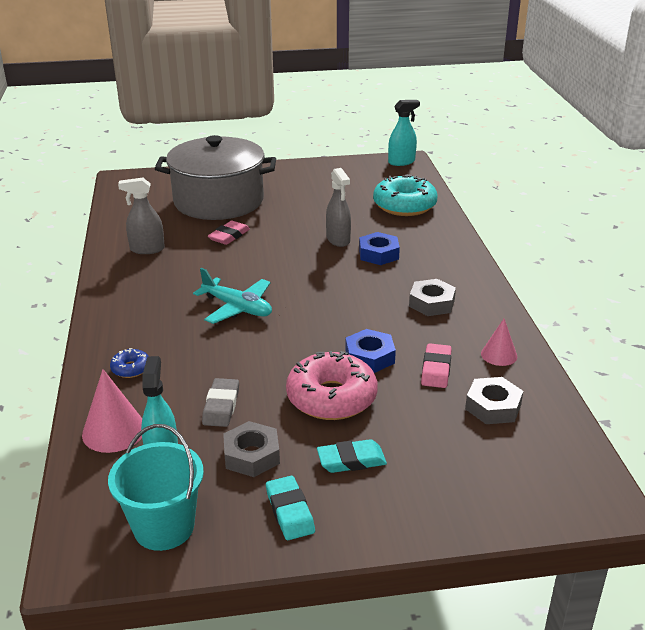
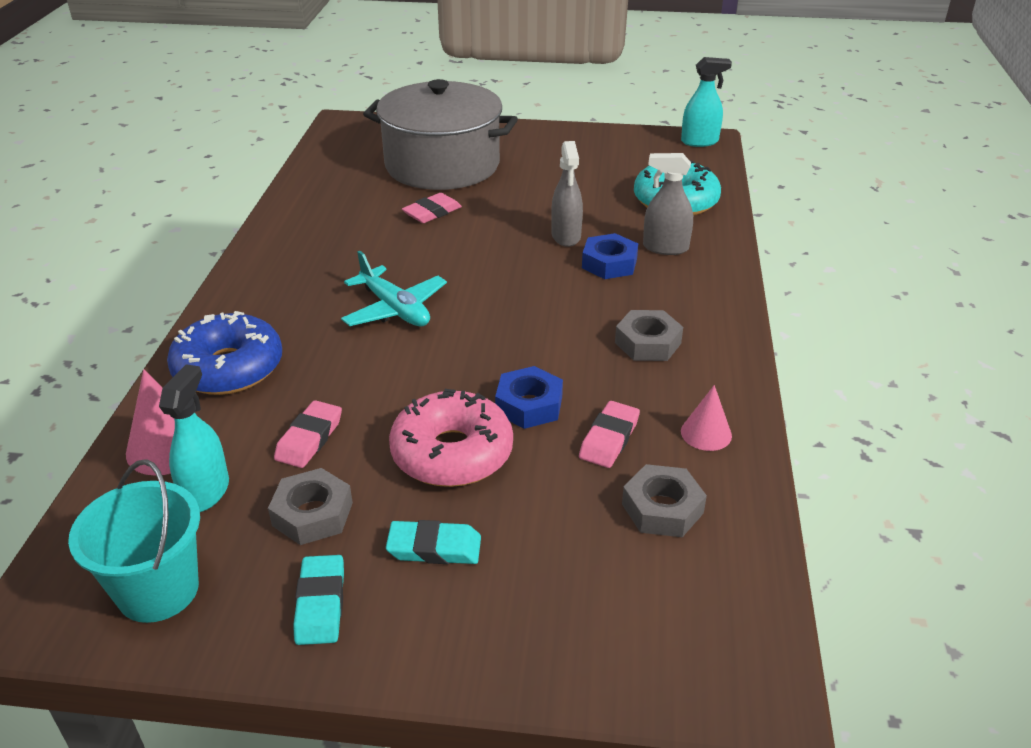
camera: 15 degrees right, 5 degrees up
blue donut [110,348,148,378] -> blue donut [167,311,282,395], size x2.19
grey spray bottle [118,178,165,254] -> grey spray bottle moved to [643,153,693,255]
grey eraser [202,378,239,427] -> pink eraser [274,400,342,468]

